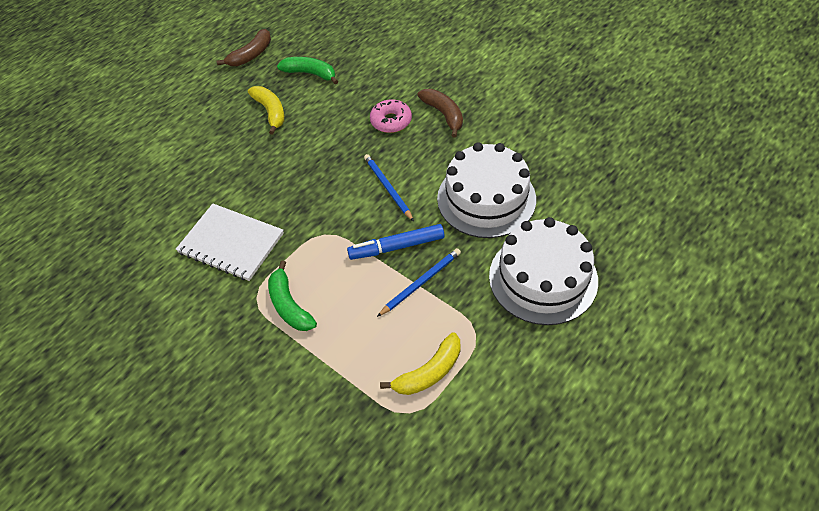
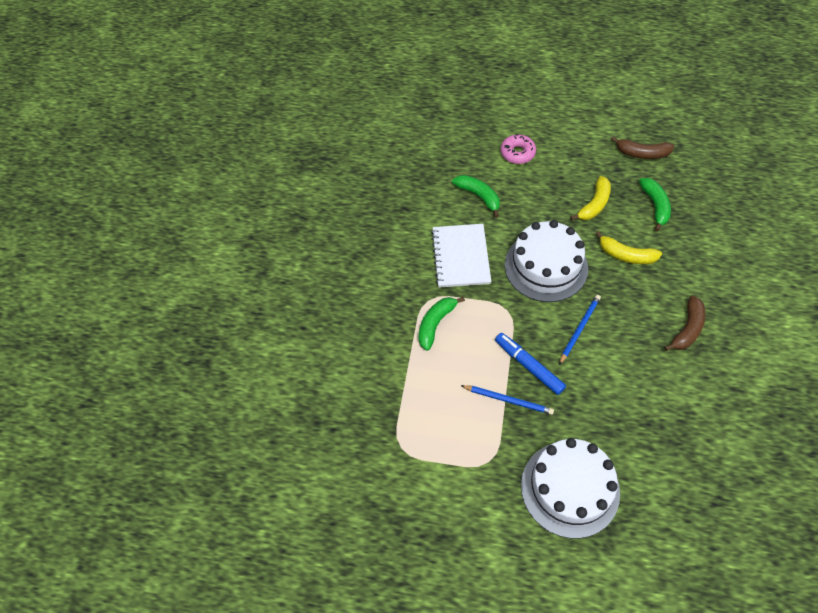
camera: 60 degrees right, 5 degrees up
pink donut [370,99,412,133] -> pink donut moved to [501,134,536,164]
yellow banana [380,332,460,395] -> yellow banana moved to [595,231,662,264]
white cake [437,143,536,238] -> white cake moved to [505,220,588,302]
none -> green banana [452,175,500,218]

